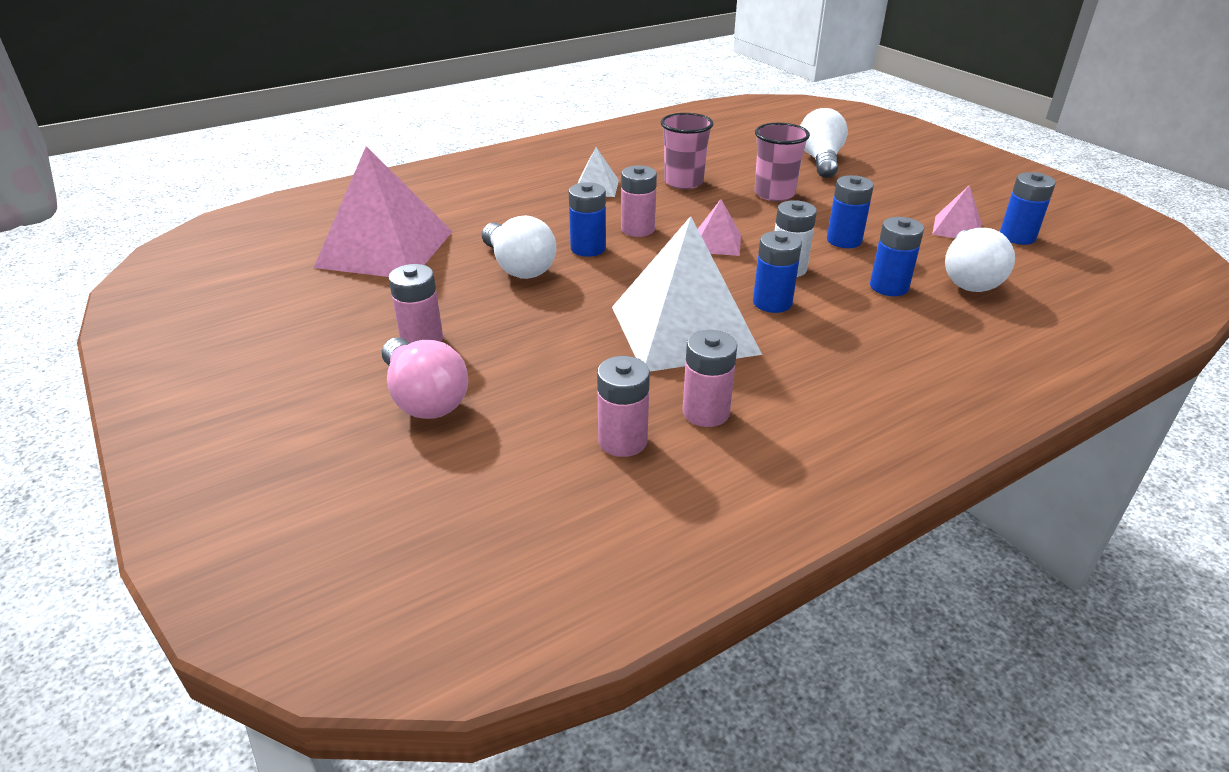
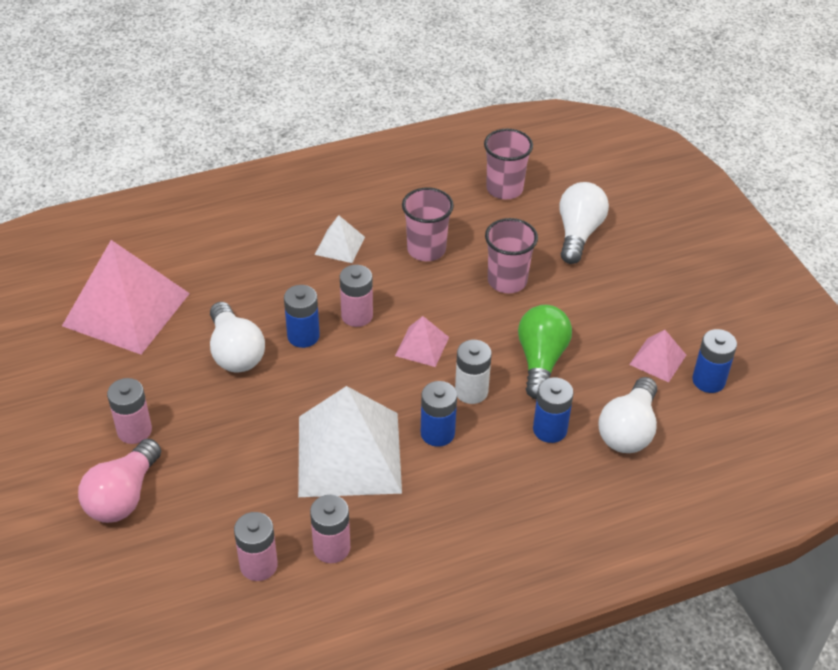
camera: 10 degrees right, 10 degrees up
pink light bulb [382,337,468,419] -> pink light bulb turned 45 degrees clockwise [78,439,161,523]
blue battery [827,175,874,248] -> green light bulb [518,305,572,399]
none -> pink cup [484,129,533,199]

